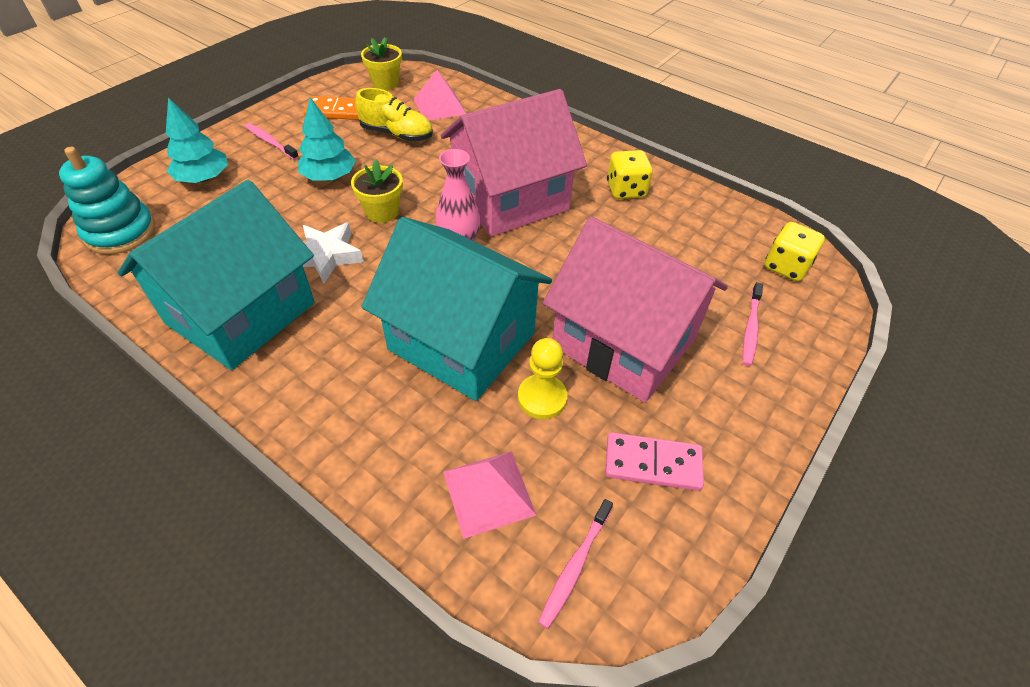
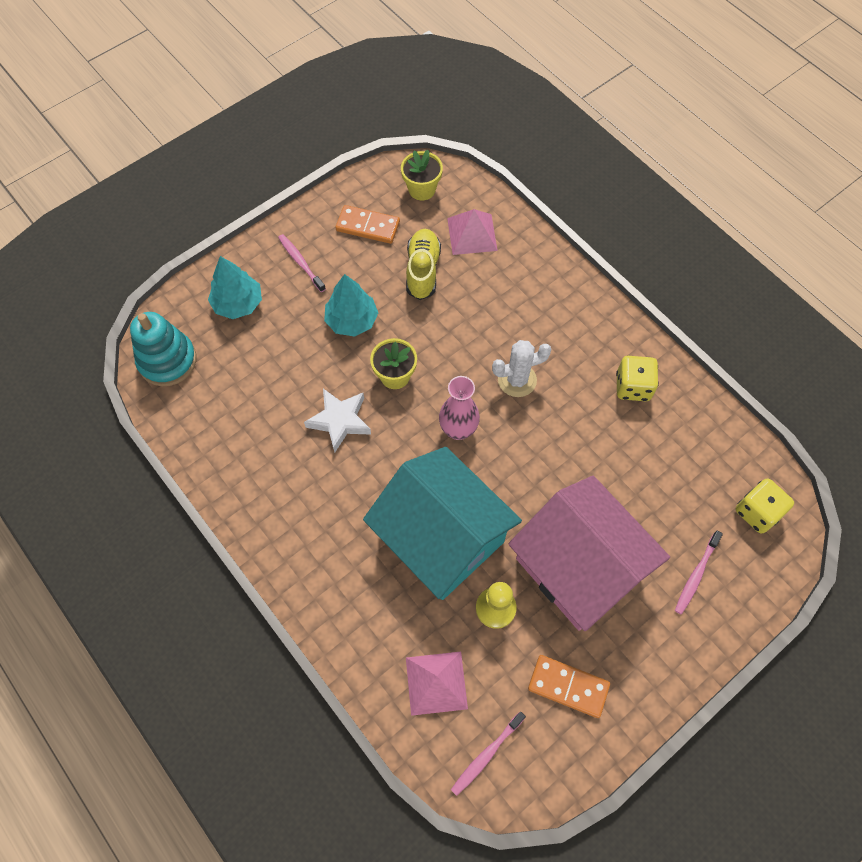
camera: 15 degrees right, 15 degrees up
turquoise house [117,180,315,370] -> none
yellow shoe [355,88,433,141] -> yellow shoe turned 120 degrees counterclockwise [406,229,441,300]
pink house [440,89,587,237] -> white cactus [492,340,552,397]
pink domino [605,432,704,491] -> orange domino [528,655,610,718]

